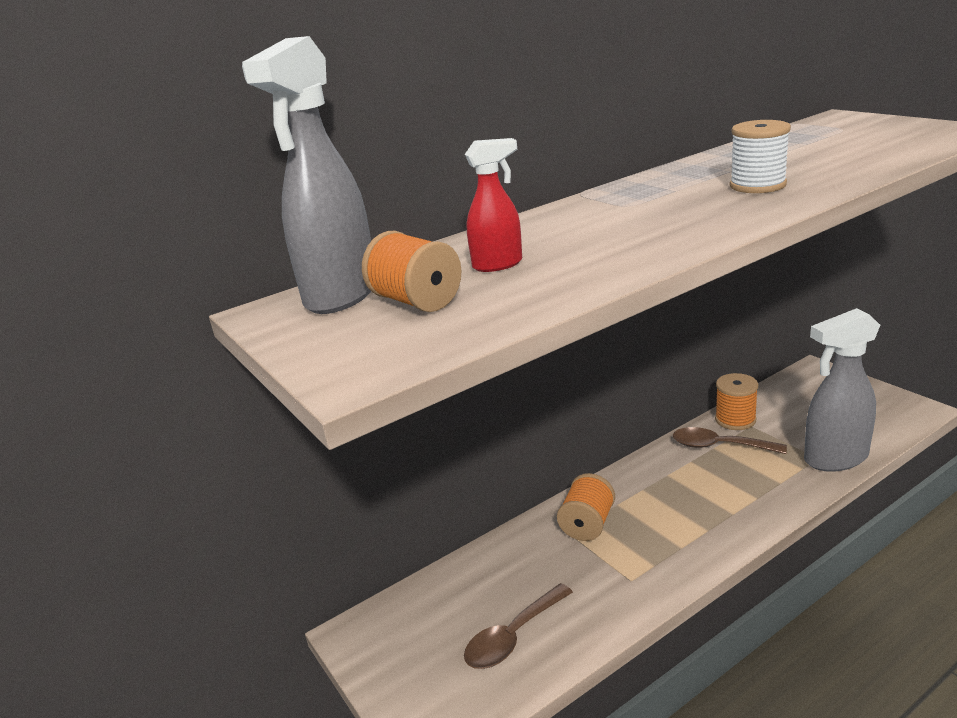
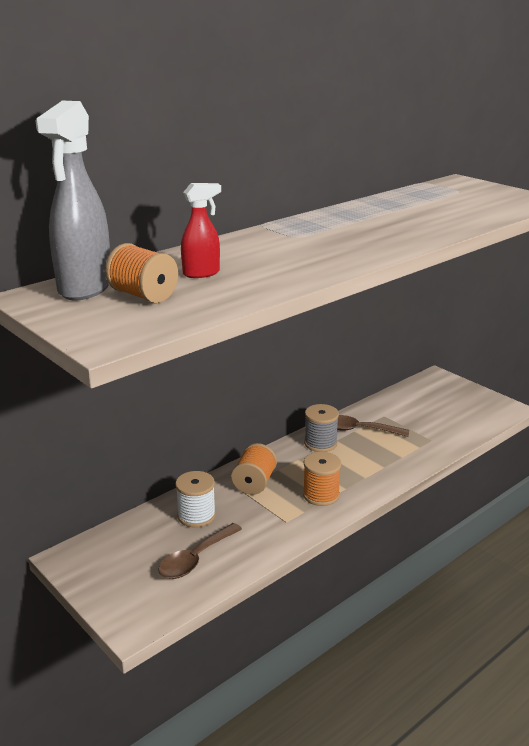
camera: 10 degrees left, 0 degrees up
orange spool [715,373,758,430] -> orange spool moved to [303,452,341,506]
white spool [730,120,791,193] -> white spool moved to [175,471,216,528]
grey spray bottle [804,308,880,472] -> none
none -> grey spool [304,404,339,452]

